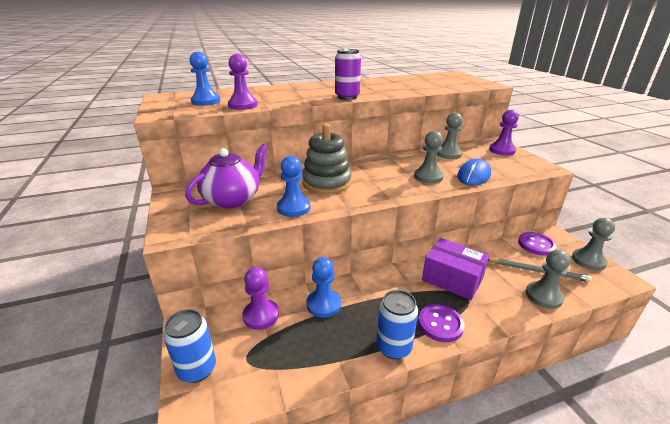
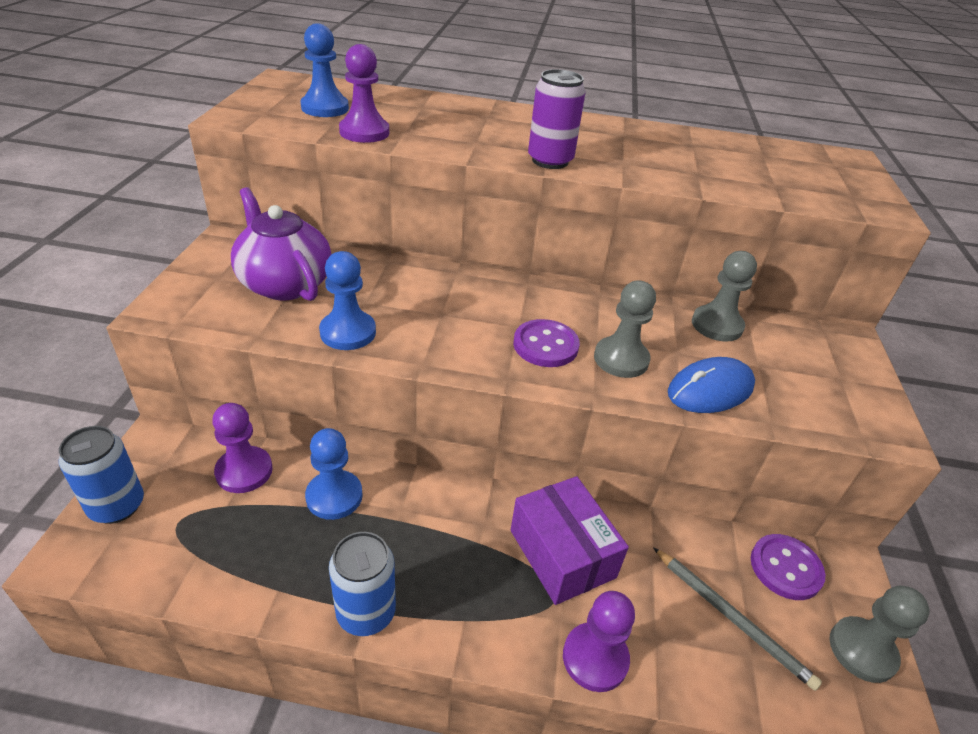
camera: 25 degrees right, 10 degrees up
purple teapot [185,144,268,209] -> purple teapot turned 105 degrees counterclockwise [231,187,332,301]
grey stacking toy [302,124,352,194] -> none
purple button [418,304,465,342] -> purple button moved to [513,319,580,367]
purple pawn [489,110,519,155] -> purple pawn moved to [563,591,635,692]
grey pawn [526,250,570,309] -> none

